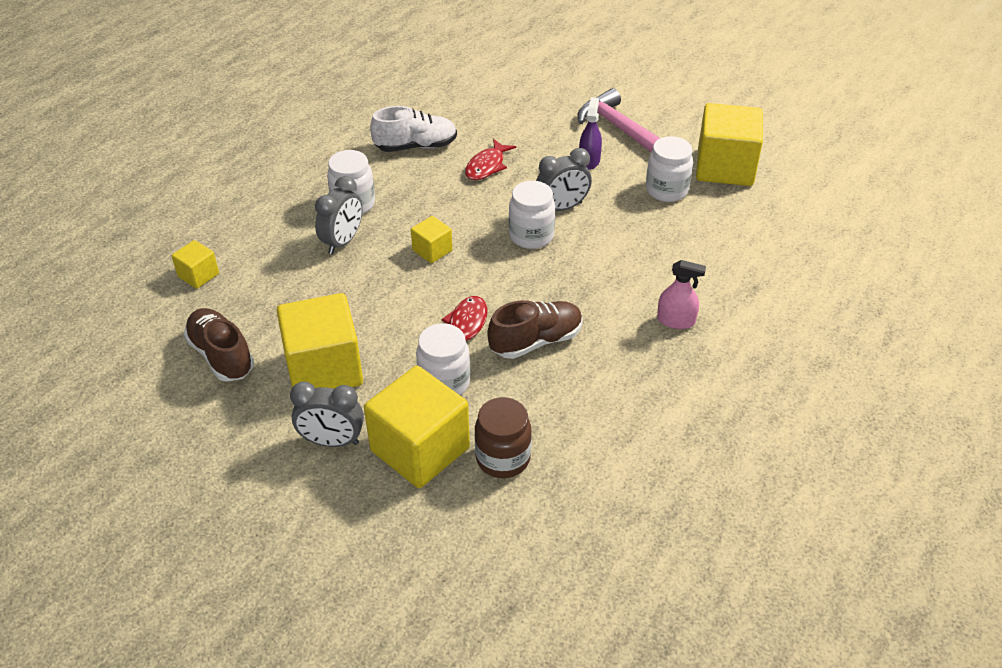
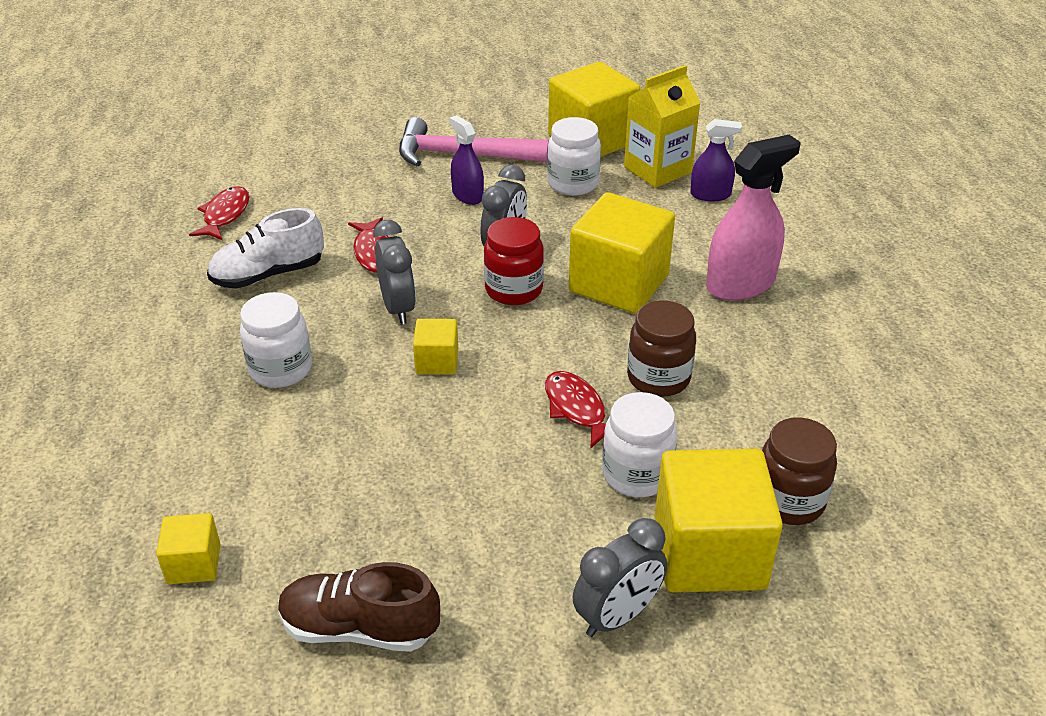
camera: 45 degrees left, 5 degrees down
yellow cube [277,293,363,389] -> yellow cube moved to [569,192,675,314]
grey clock [315,176,362,254] -> grey clock moved to [373,220,416,324]
white shoe [370,106,457,152] -> white shoe turned 150 degrees counterclockwise [207,208,324,289]
brown shoe [487,300,583,359] -> brown jar [627,300,696,397]
white jar [509,181,555,249] -> red jar [484,217,544,305]
pink spray bottle [657,260,706,329] -> pink spray bottle [706,135,801,301], size x1.74
none -> red fish [189,186,250,240]
none -> yellow carton [624,65,700,188]
none -> purple spray bottle [690,119,742,201]

